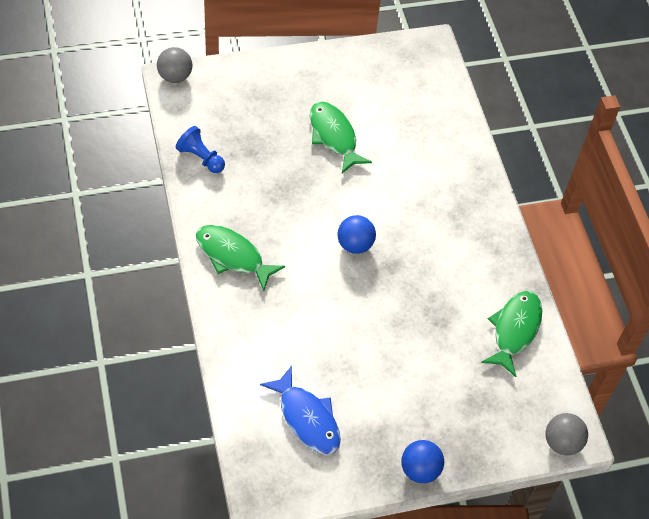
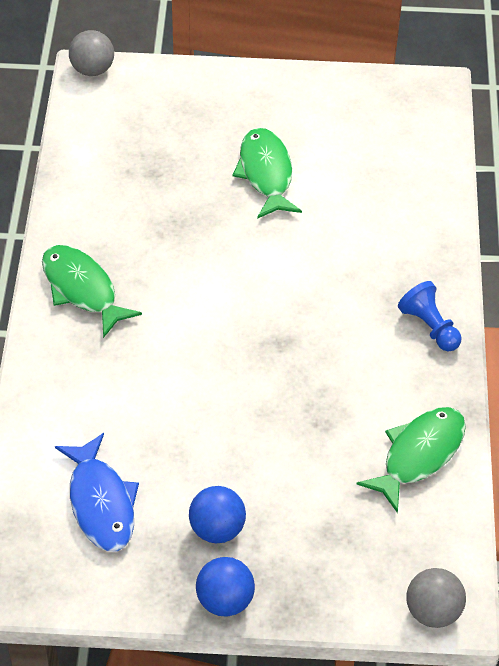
camera: 20 degrees right, 5 degrees down
blue pawn [176,126,225,173] -> blue pawn moved to [398,281,461,351]
blue ball [338,215,376,254] -> blue ball moved to [189,486,246,543]

